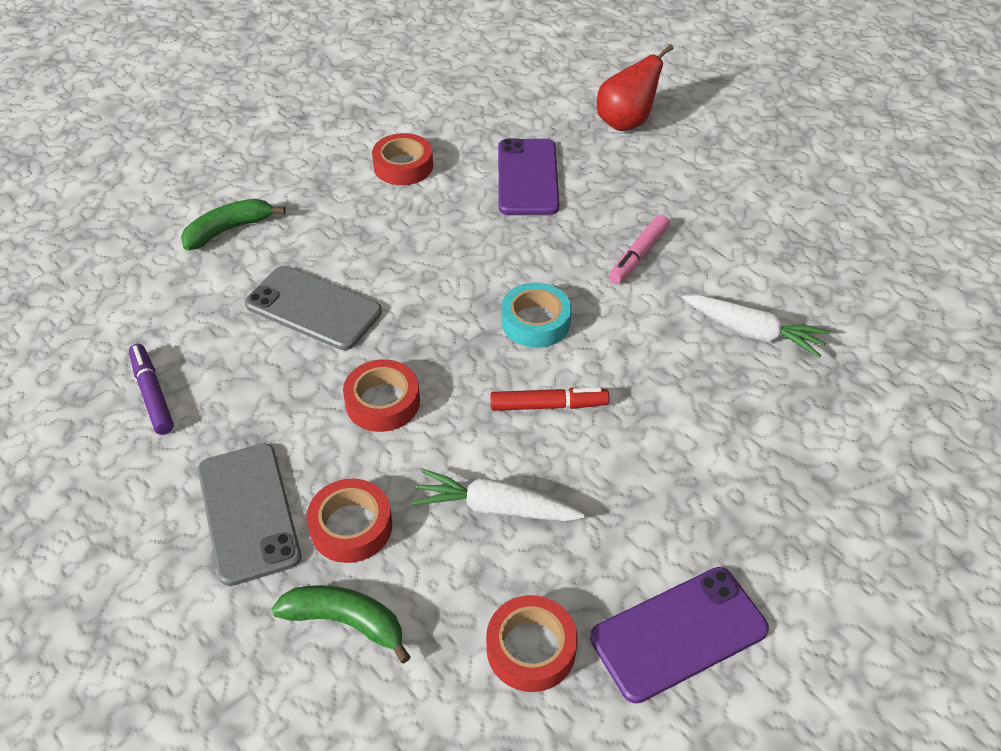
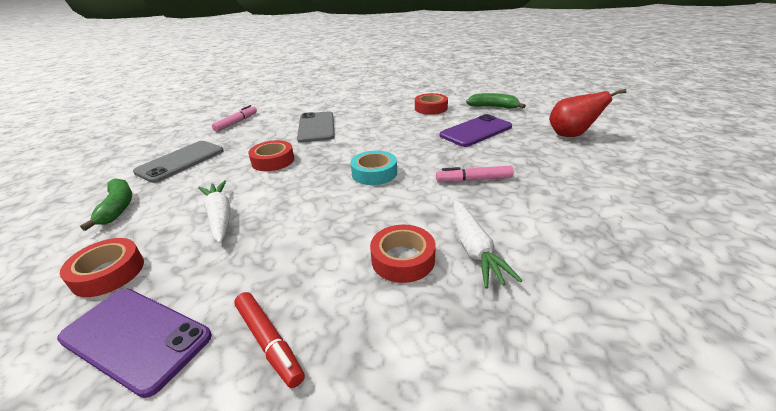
camera: 55 degrees right, 15 degrees down
purple marker [129,344,174,435] -> pink marker [212,105,257,132]
green banana [181,199,286,250] -> green banana moved to [466,93,526,109]
red tape [306,479,392,563] -> red tape moved to [370,225,436,283]
red marker [490,387,609,411] -> red marker moved to [234,292,305,388]

